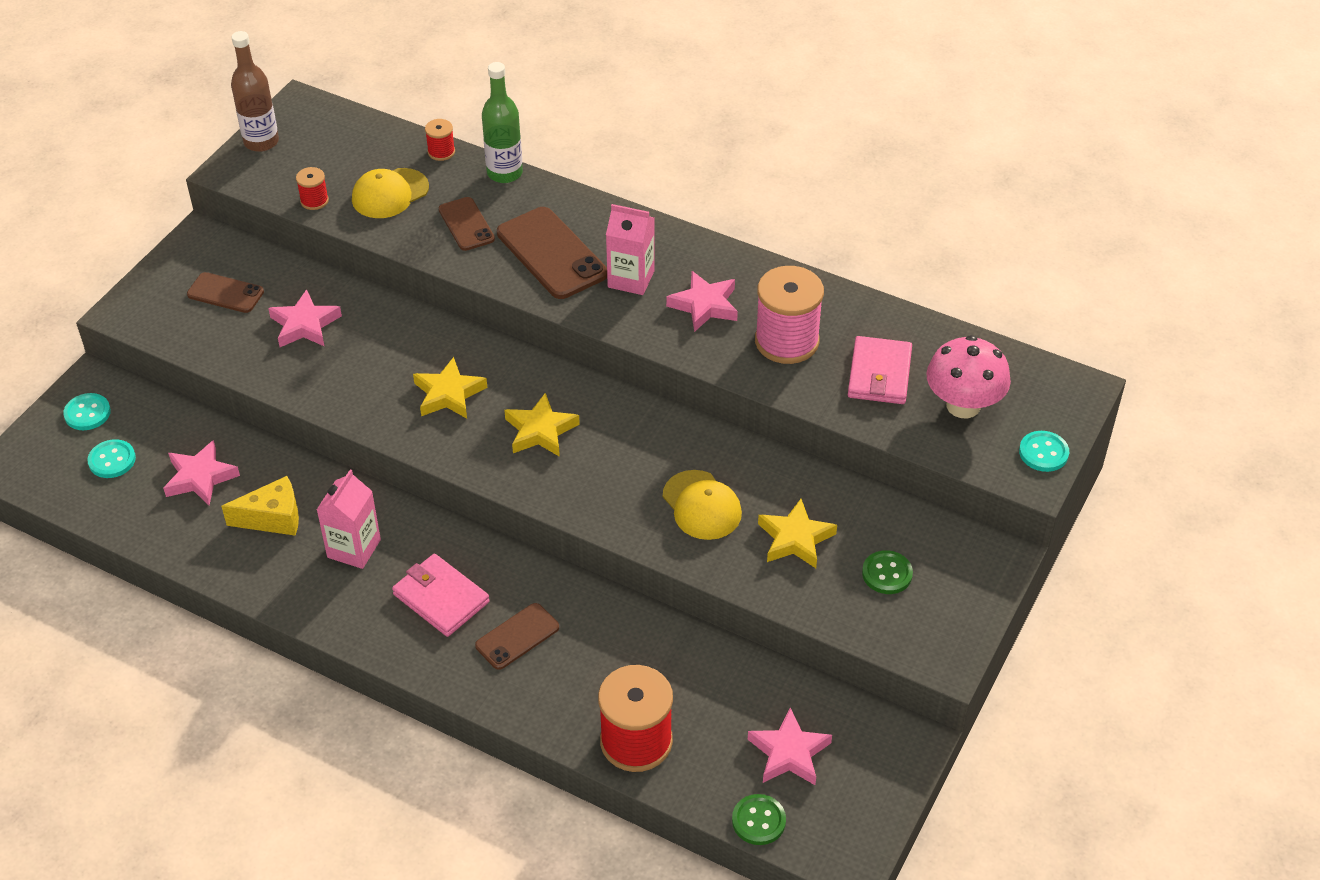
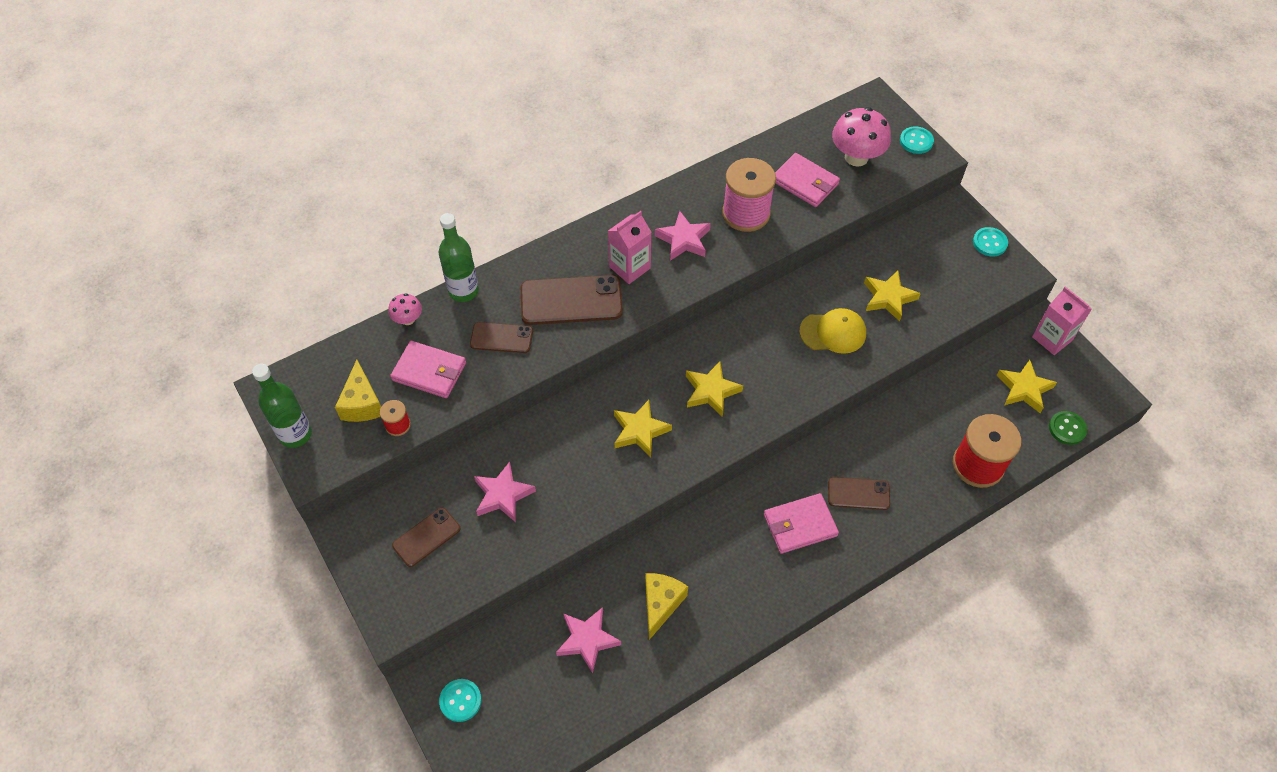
camera: 60 degrees left, 10 degrees up
turquoise button [87,439,136,478] -> turquoise button moved to [973,227,1008,256]
brown bottle [231,31,279,152] -> green bottle [252,364,312,448]
pink carton [317,469,381,569] -> pink carton moved to [1032,287,1092,355]
yellow cap [352,168,429,218] -> pink wallet [390,341,466,398]
red spool [425,119,455,161] -> pink mushroom [388,293,422,325]
brown phone [475,603,559,670] -> brown phone turned 75 degrees counterclockwise [828,477,890,510]
pink star [748,707,832,785] -> yellow star [996,360,1057,413]
green button [862,550,913,594] -> none
none -> yellow cheese [335,360,381,422]

